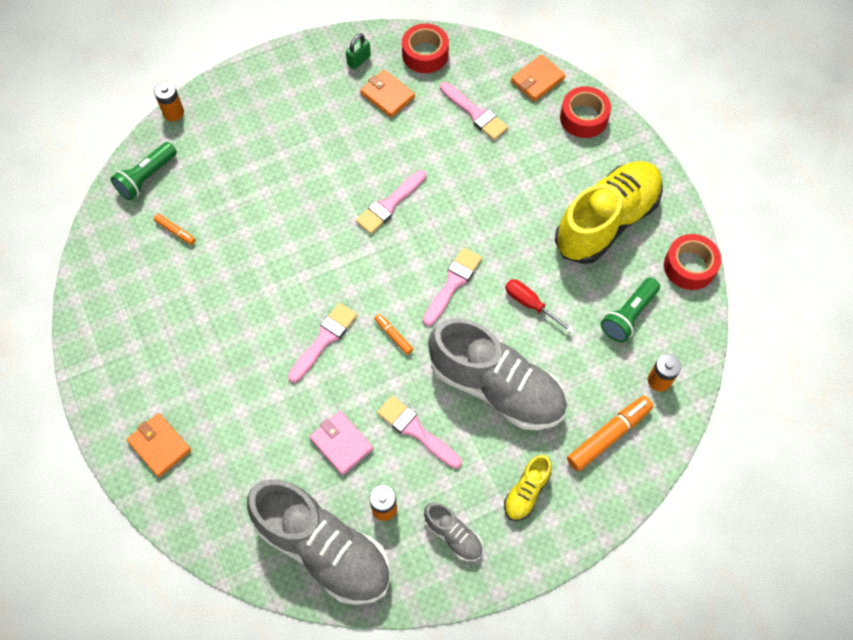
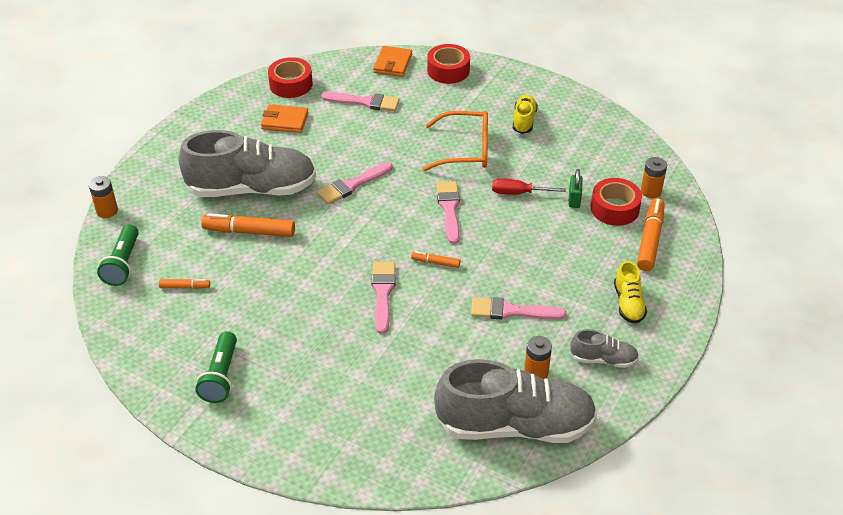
camera: 35 degrees left, 20 degrees down
orange wallet [127,413,191,477] -> none
pink wallet [309,411,373,475] -> none
green padlock [346,34,371,70] -> green padlock moved to [568,169,583,208]
pink brush [356,170,426,234] -> pink brush turned 45 degrees clockwise [317,162,393,204]
grey shoe [428,318,567,430] -> grey shoe moved to [178,130,316,197]
yellow shoe [555,161,663,264] -> yellow shoe [513,95,538,134], size x0.45
green flashlight [601,278,660,343] -> green flashlight moved to [195,331,237,403]
red tape [664,234,721,290] -> red tape moved to [591,178,642,226]
none -> orange marker [201,213,295,237]
none -> orange glasses [423,111,488,171]

